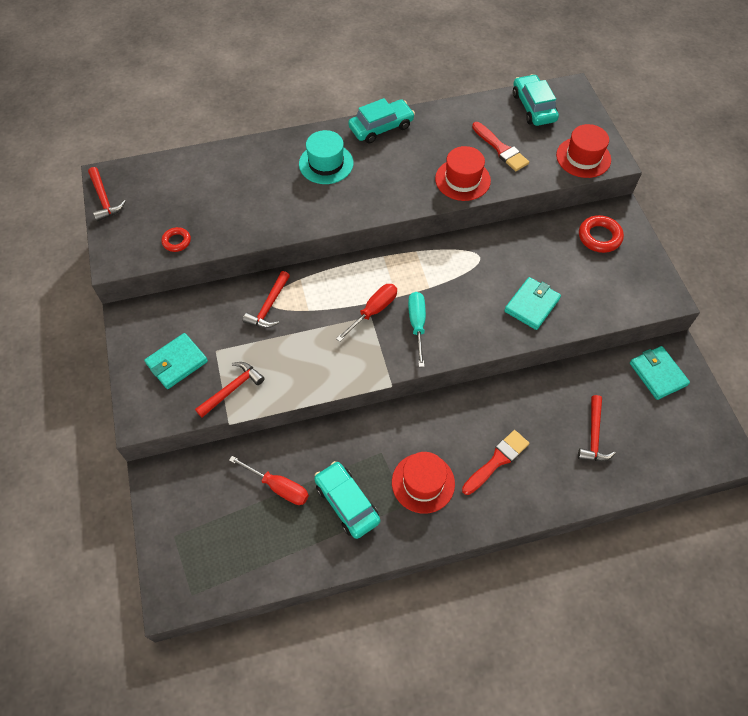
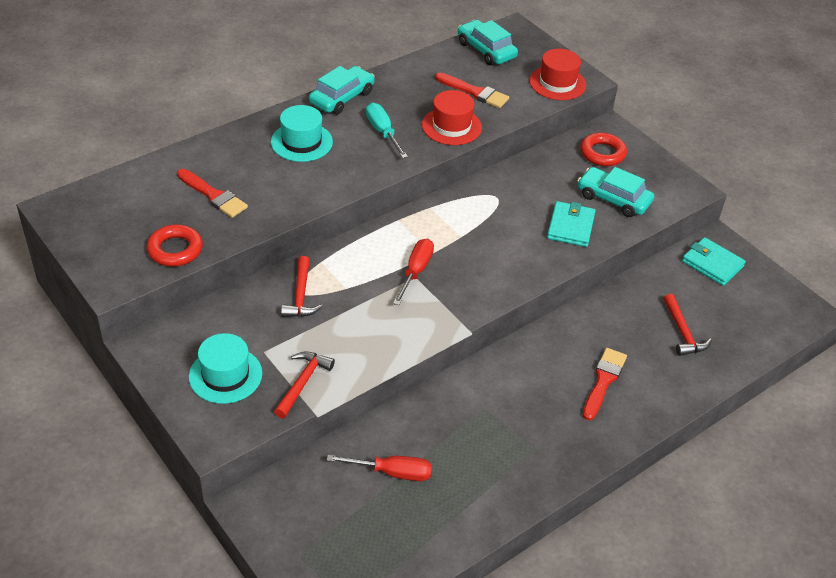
camera: 25 degrees left, 15 degrees down
red hammer [88,167,126,221] -> none
turquoise wallet [144,333,208,389] -> turquoise hat [189,333,262,404]
red ring [161,227,191,252] -> red ring [147,224,203,267], size x1.61
turquoise car [314,461,380,539] -> turquoise car moved to [578,167,654,217]
red hat [392,452,455,514] -> none
turquoise screwdriver [408,292,426,367] -> turquoise screwdriver moved to [366,103,408,158]
none -> red brush [177,169,248,218]

